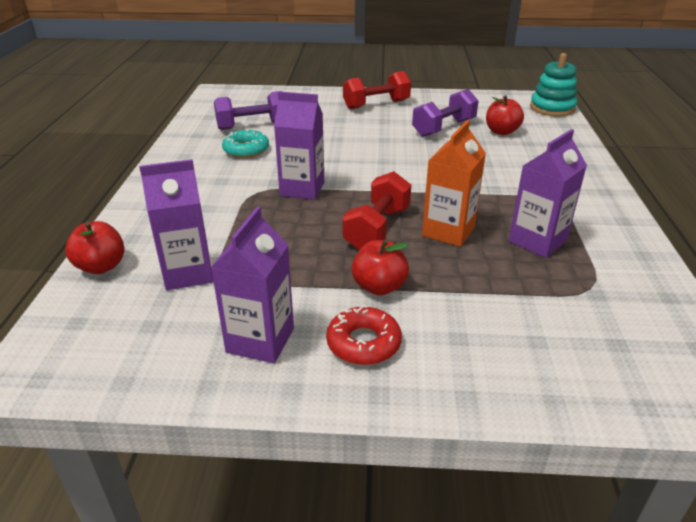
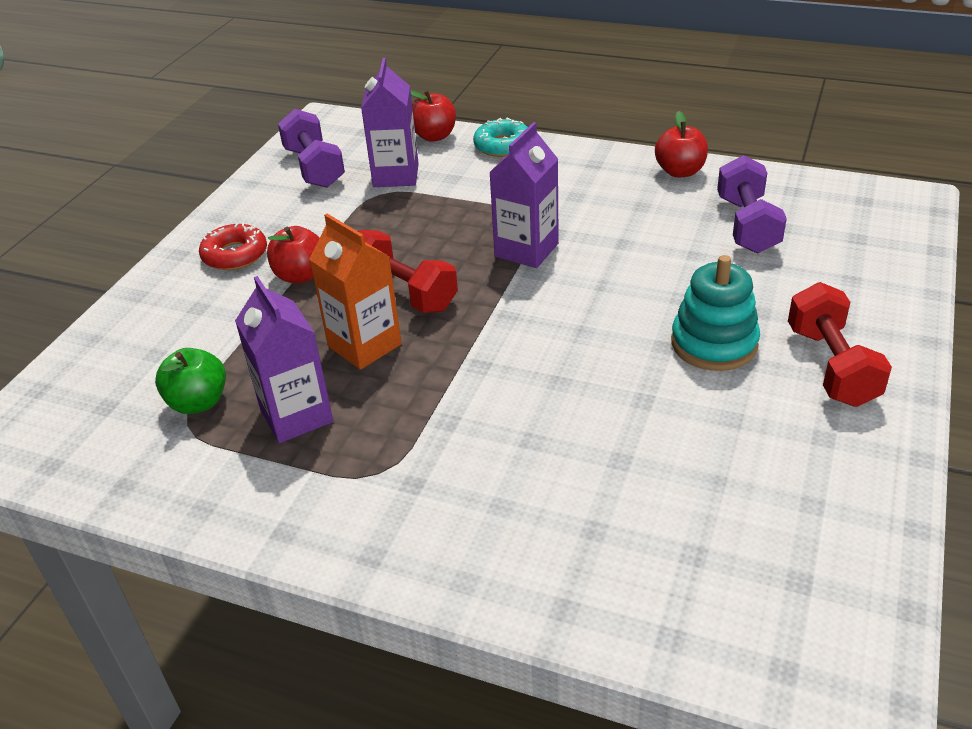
camera: 110 degrees right, 5 degrees up
purple carton [210,207,294,363] -> none
turquoise donut [222,130,269,158] -> turquoise donut moved to [473,118,528,157]
purple dumbbell [412,89,479,137] -> purple dumbbell moved to [278,109,345,188]
red apple [486,95,524,135] -> red apple moved to [655,111,708,177]
turquoise stacking toy [530,53,577,117] -> turquoise stacking toy moved to [671,255,760,371]
none -> green apple [155,348,226,414]

